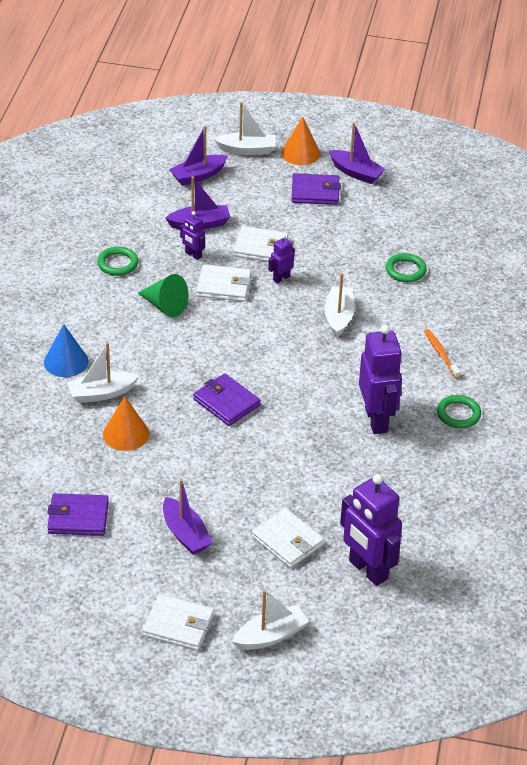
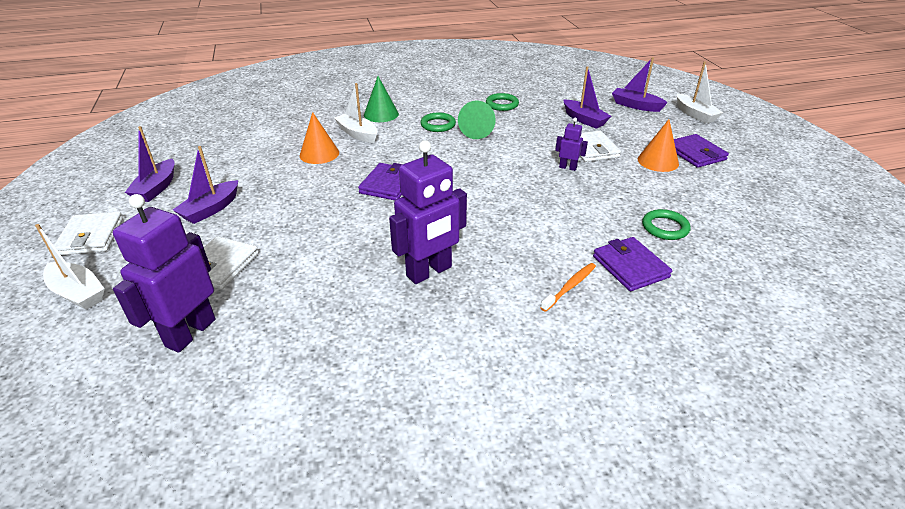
camera: 65 degrees right, 5 degrees down
blue cone [44,324,88,377] -> green cone [364,76,399,122]
purple wallet [47,493,109,536] -> purple wallet moved to [593,237,672,291]
purple robot [180,211,205,260] -> none
white wallet [196,264,251,302] -> none
orange cone [281,117,320,165] -> orange cone moved to [638,119,679,172]
white boat [324,273,355,337] -> none
purple boat [329,122,385,184] -> purple boat moved to [125,126,174,202]
green ring [437,395,481,428] -> green ring moved to [421,112,456,132]

